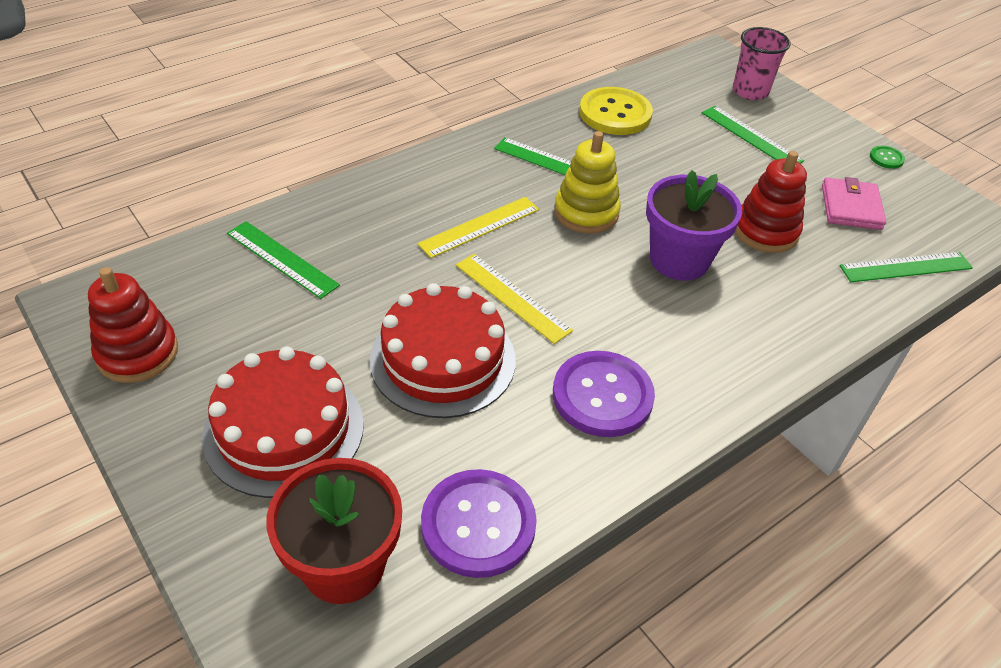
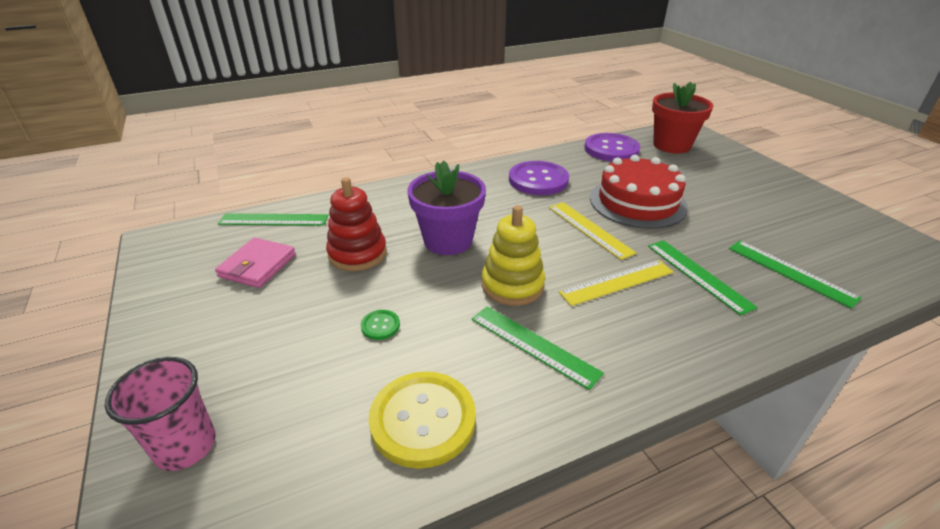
camera: 165 degrees left, 10 degrees down
red stacking toy [88,267,178,383] -> none
red cake [202,346,364,498] -> none
green ruler [702,106,804,164] -> green ruler moved to [648,240,758,316]
green button [870,146,905,169] -> green button moved to [361,310,400,340]

